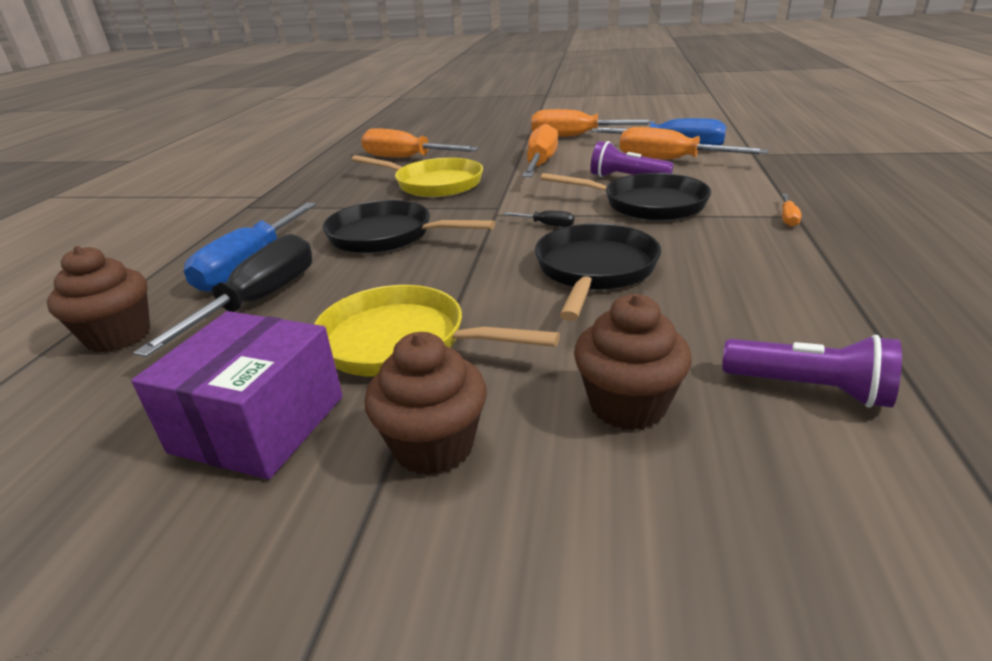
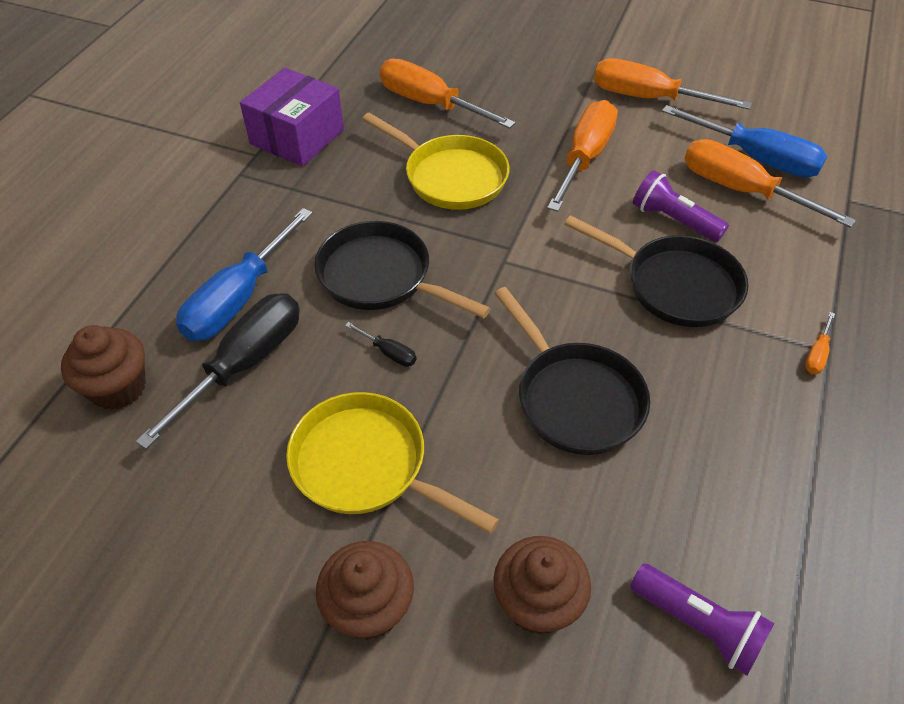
camera: 10 degrees right, 20 degrees up
purple box [131,311,343,479] -> purple box moved to [240,68,344,166]
black screwdriver [503,211,574,227] -> black screwdriver moved to [345,322,416,367]
black pan [535,223,661,321] -> black pan turned 120 degrees clockwise [494,287,650,455]

